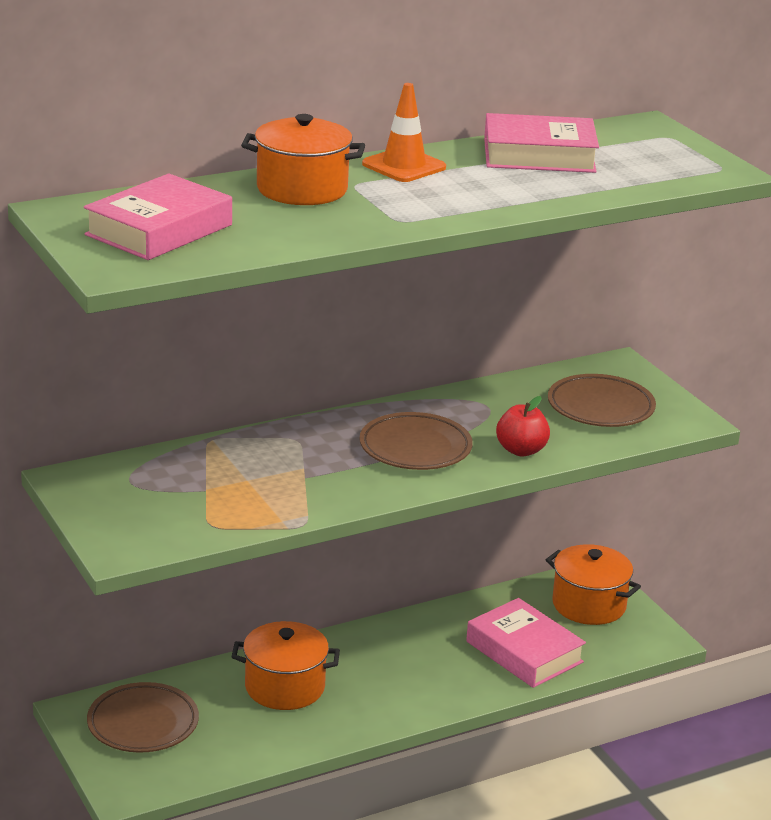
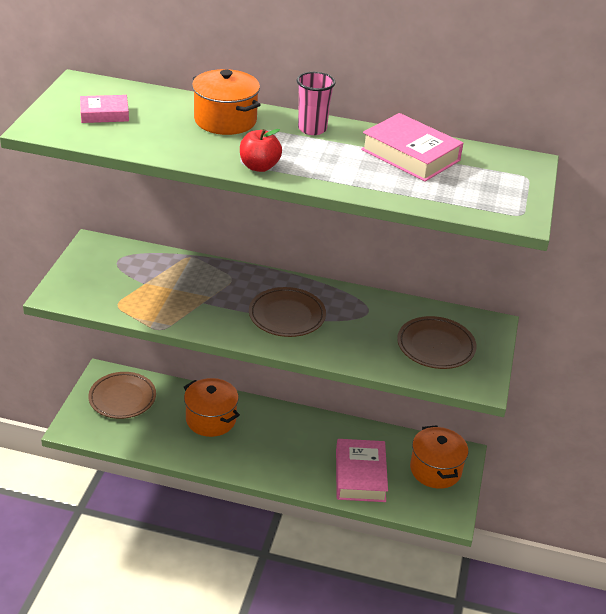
camera: 40 degrees right, 10 degrees up
pink book [84,174,232,260] -> pink book [80,95,129,123], size x0.59
orange traffic cone [362,83,446,182] -> pink cup [297,72,335,135]
red apple [496,396,550,456] -> red apple moved to [240,129,282,172]

